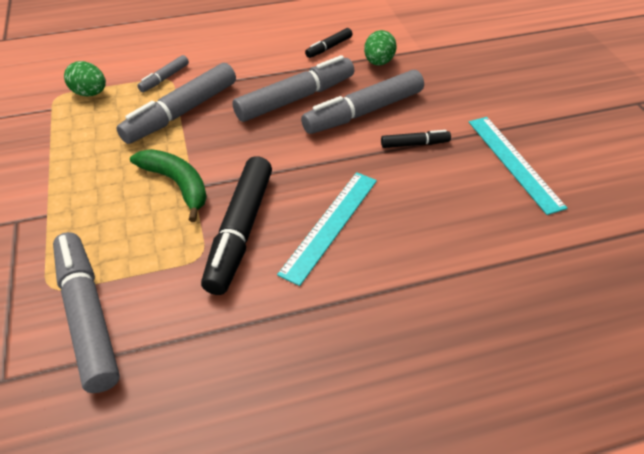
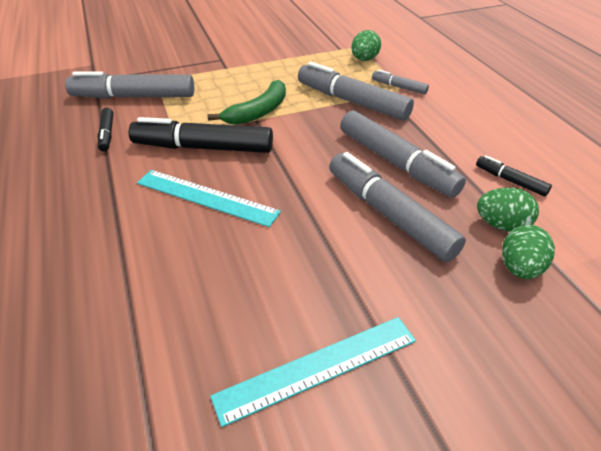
camera: 85 degrees right, 5 degrees down
grey marker [53,232,120,393] -> grey marker turned 150 degrees counterclockwise [65,71,194,99]
black marker [381,130,451,148] -> black marker moved to [98,108,113,151]
none -> green egg [502,225,555,279]

